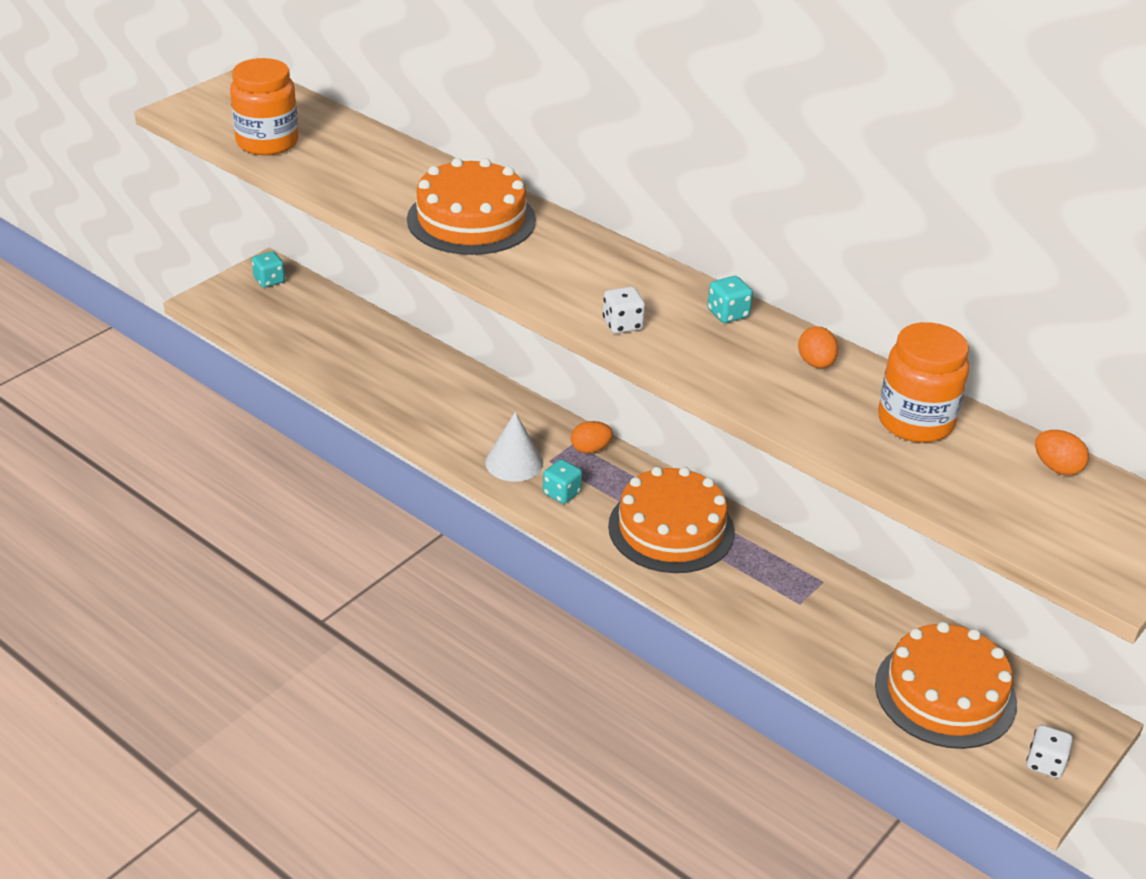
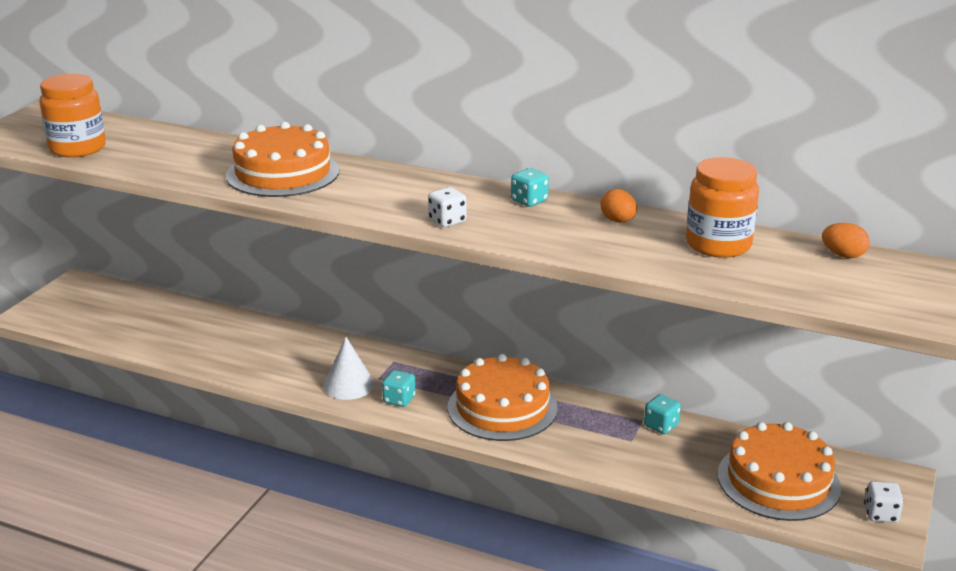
camera: 15 degrees left, 10 degrees down
turquoise dice [252,251,285,288] -> turquoise dice moved to [644,394,681,434]
orange egg [571,421,613,453] -> none

